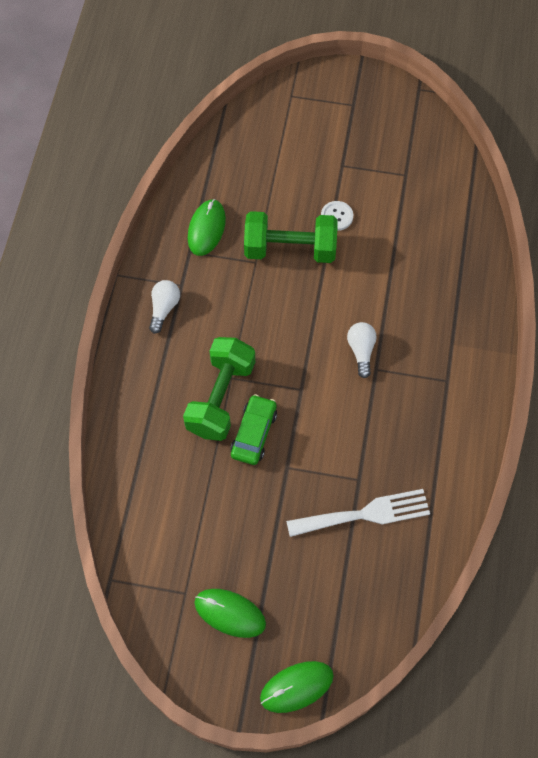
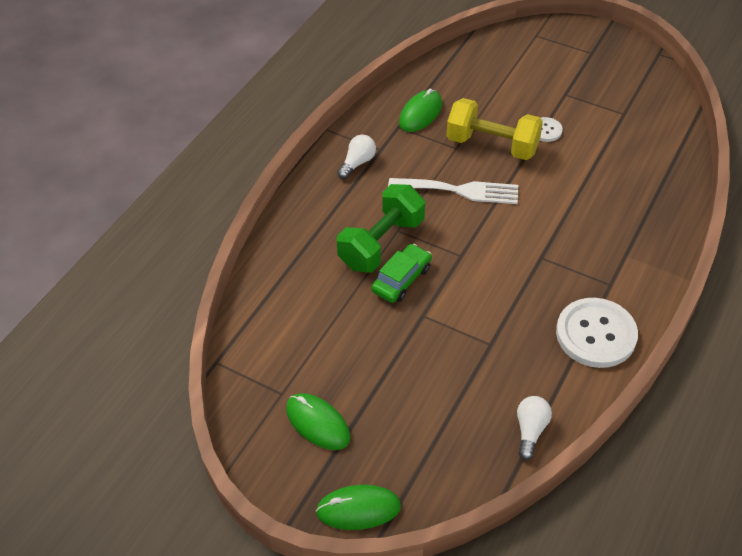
camera: 20 degrees right, 15 degrees down
green dumbbell [244,211,337,263] -> yellow dumbbell [447,98,543,160]
white fork [286,489,430,537] -> white fork moved to [388,178,518,204]
white light bulb [347,322,377,378] -> white light bulb moved to [517,396,552,460]
none -> white button [556,298,638,368]

